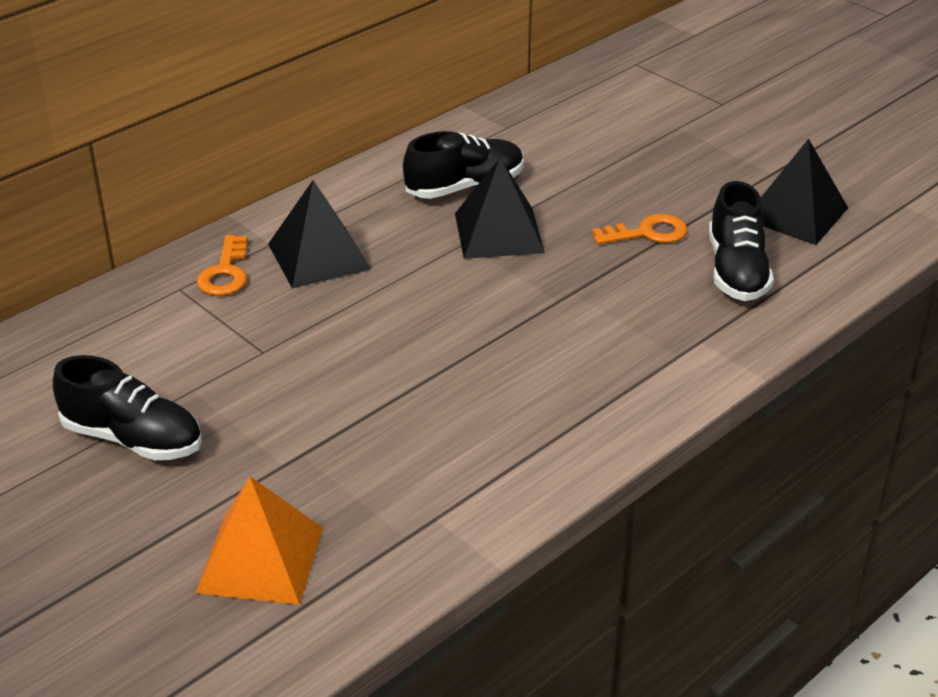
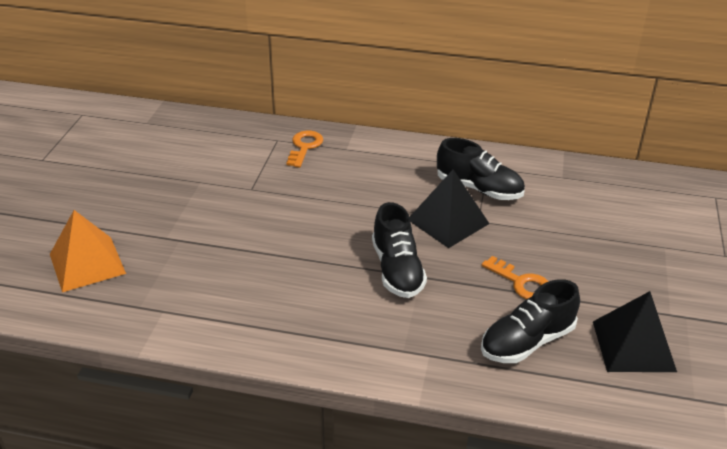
camera: 55 degrees right, 0 degrees up
black shoe [53,355,202,460] -> black shoe moved to [372,202,427,298]
orange key [197,235,247,296] -> orange key turned 135 degrees clockwise [286,131,323,168]
black pyramid [268,180,371,288] -> none

